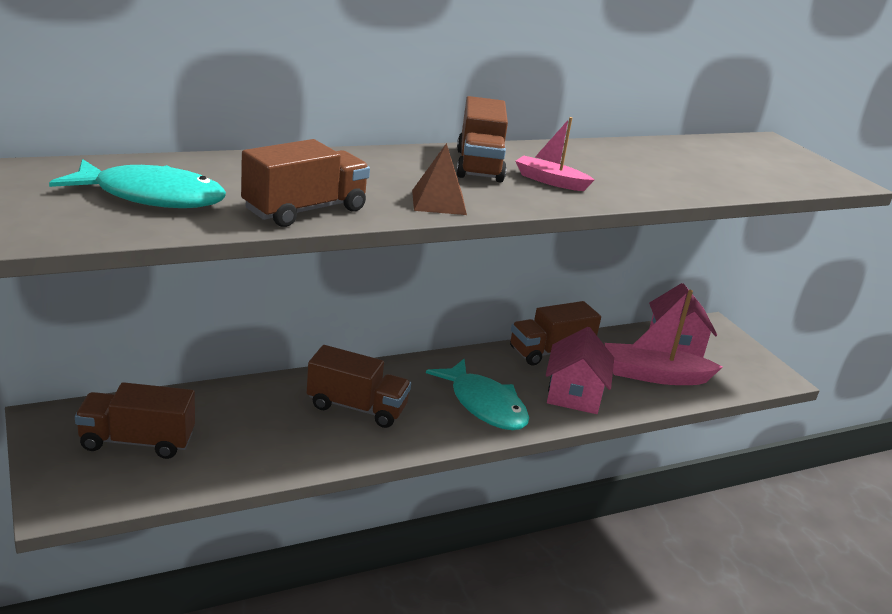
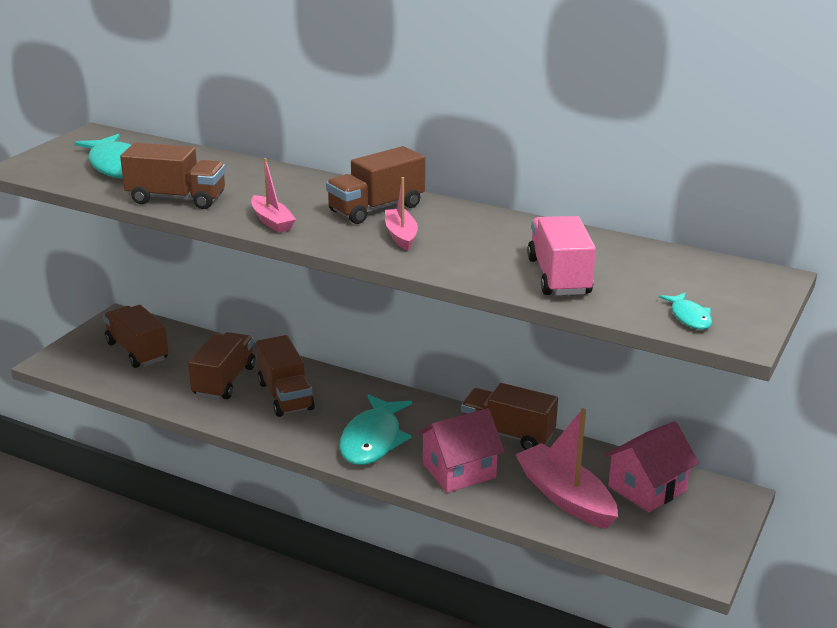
camera: 55 degrees right, 0 degrees up
brown pyramid [412,143,467,215] -> pink boat [251,158,296,233]
none -> brown truck [188,332,256,400]
none -> pink truck [527,216,596,296]
none -> turquoise fish [659,292,712,330]

